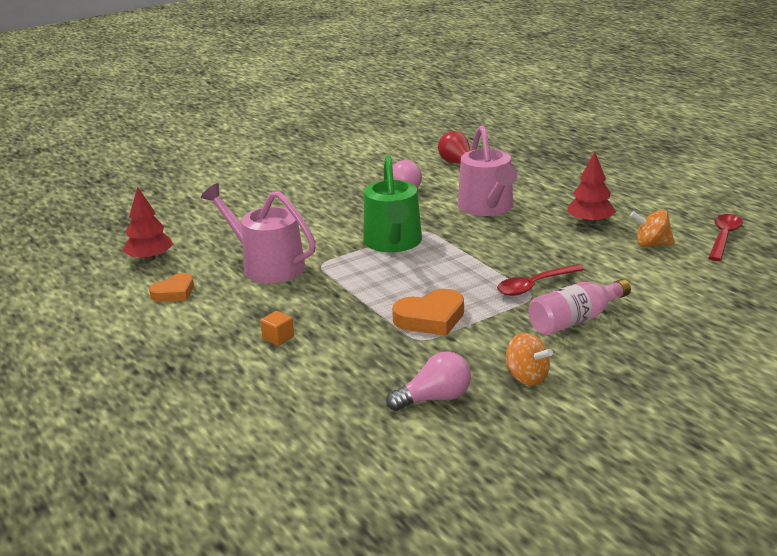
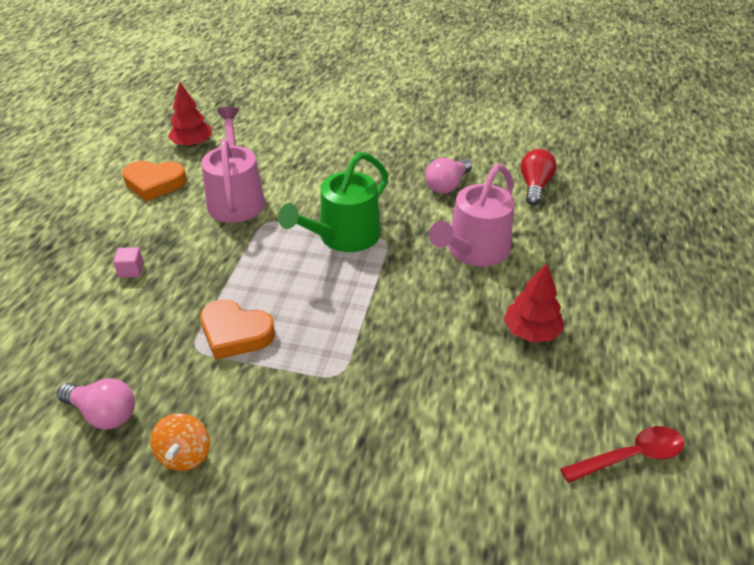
camera: 45 degrees right, 15 degrees up
orange heart [149,273,194,302] -> orange heart [122,161,187,201], size x1.50
orange cube [260,311,294,346] -> pink cube [113,247,144,278]
red spoon [497,264,584,296] -> none
pink bottle [528,279,631,335] -> none
orange spinning top [630,210,675,247] -> none

